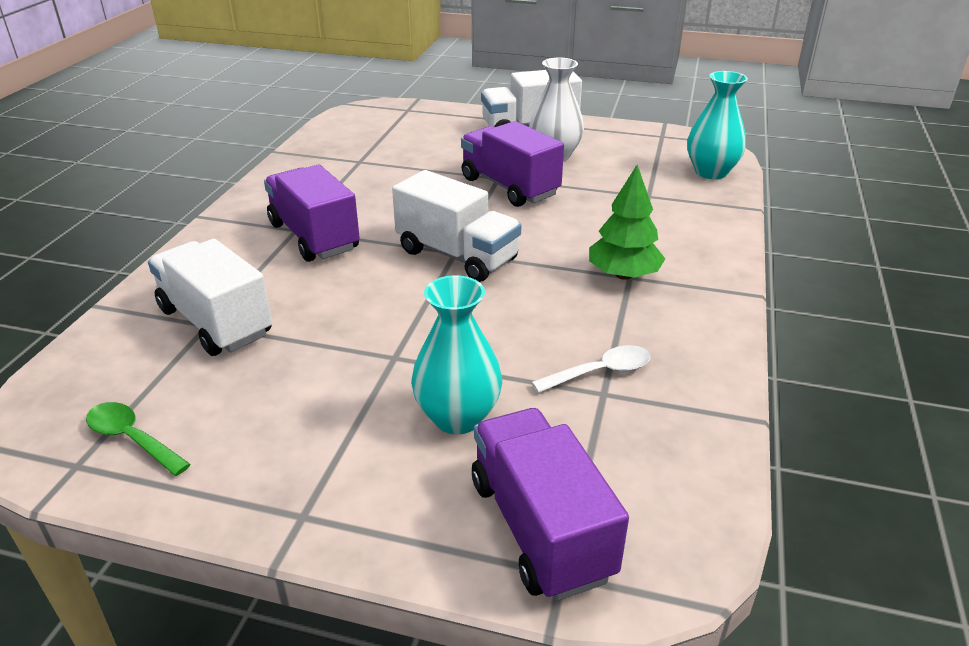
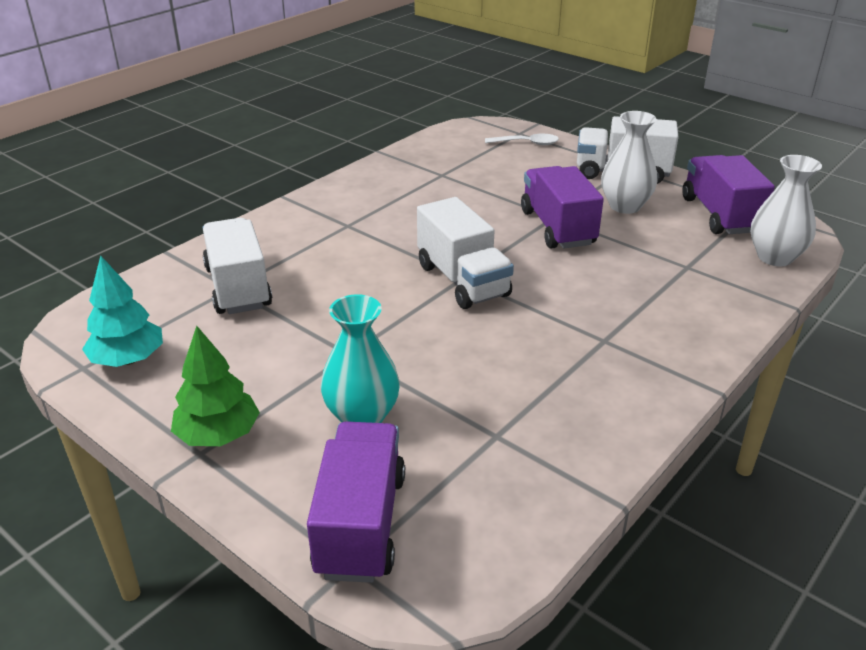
camera: 25 degrees right, 0 degrees up
green spoon [86,402,191,476] -> turquoise tree [82,255,163,367]
purple truck [264,165,360,262] -> purple truck moved to [682,155,775,234]
white spoon [532,345,650,393] -> white spoon moved to [485,134,559,145]
green tree [589,165,665,280] -> green tree moved to [171,326,260,446]
turquoise vase [687,71,748,179] -> white vase [751,155,822,266]

